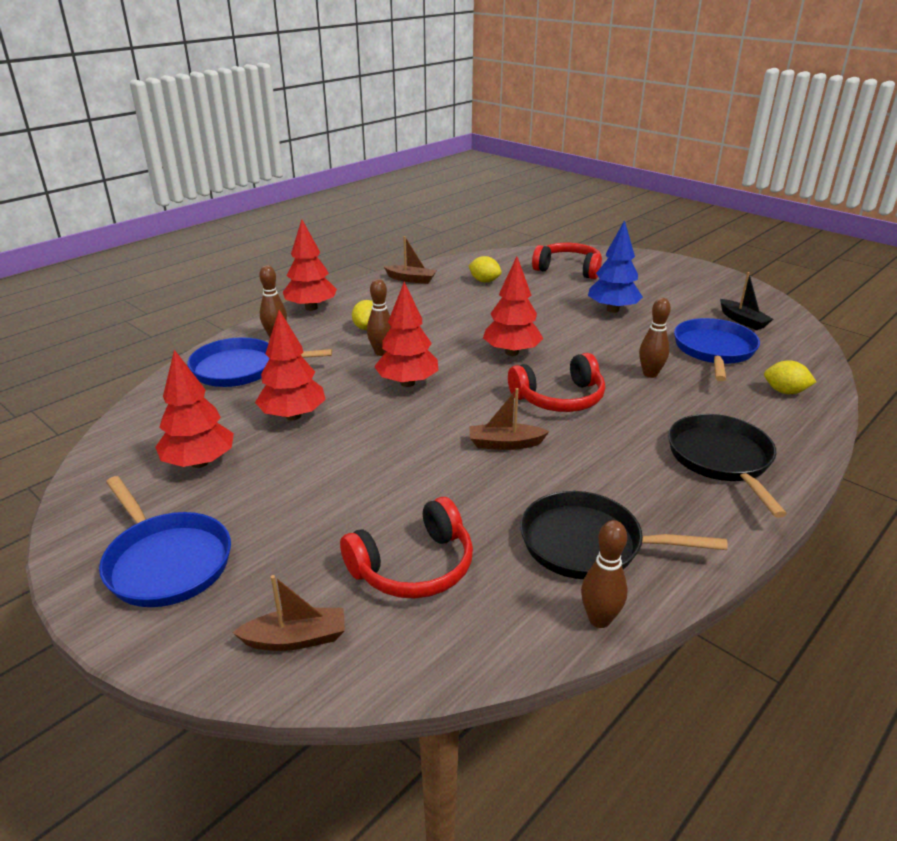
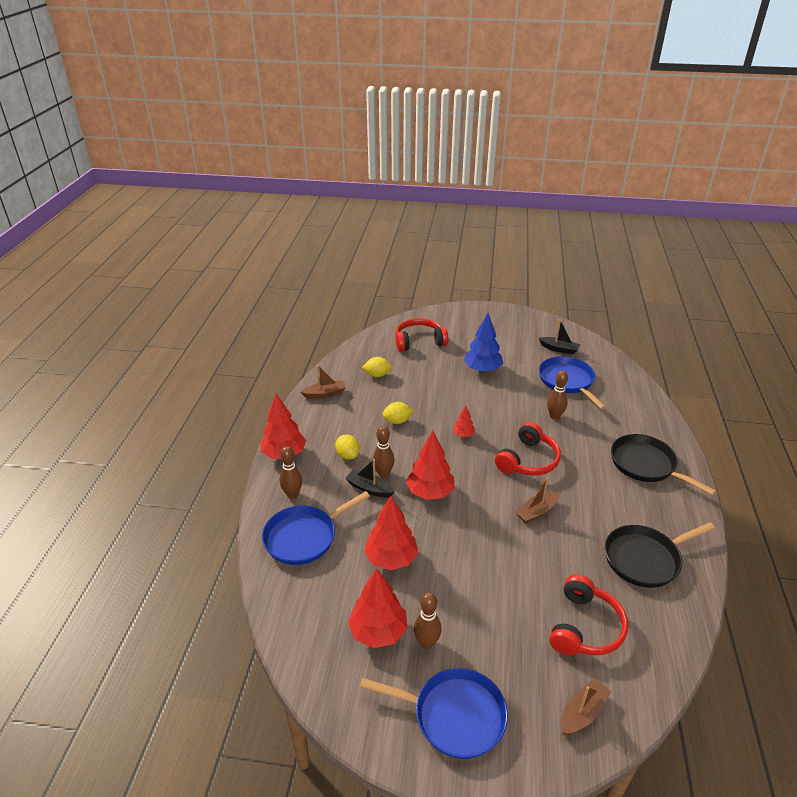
camera: 35 degrees left, 5 degrees up
red tree [483,257,543,356] -> red tree [453,406,475,437], size x0.51
brown bowling pin [581,520,628,628] -> brown bowling pin moved to [414,592,442,649]
yellow lemon [764,360,816,394] -> yellow lemon moved to [382,402,414,424]
none -> black boat [345,459,395,497]

